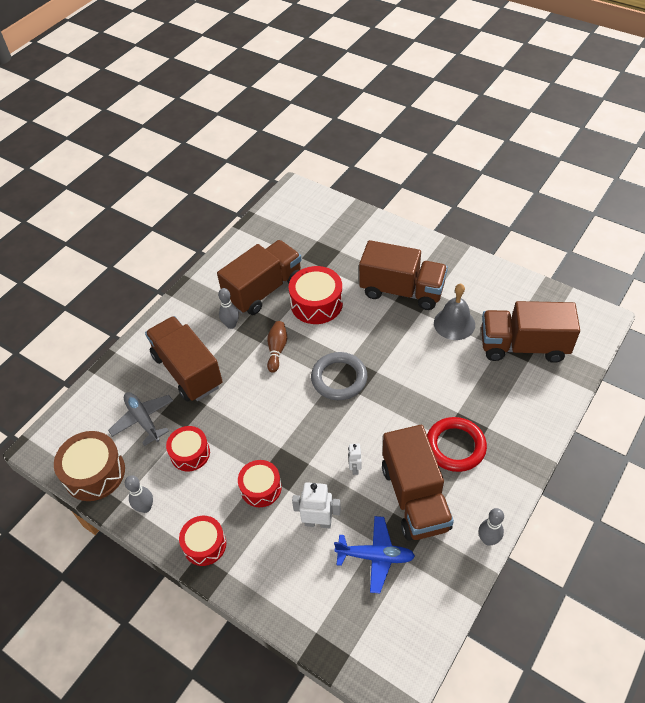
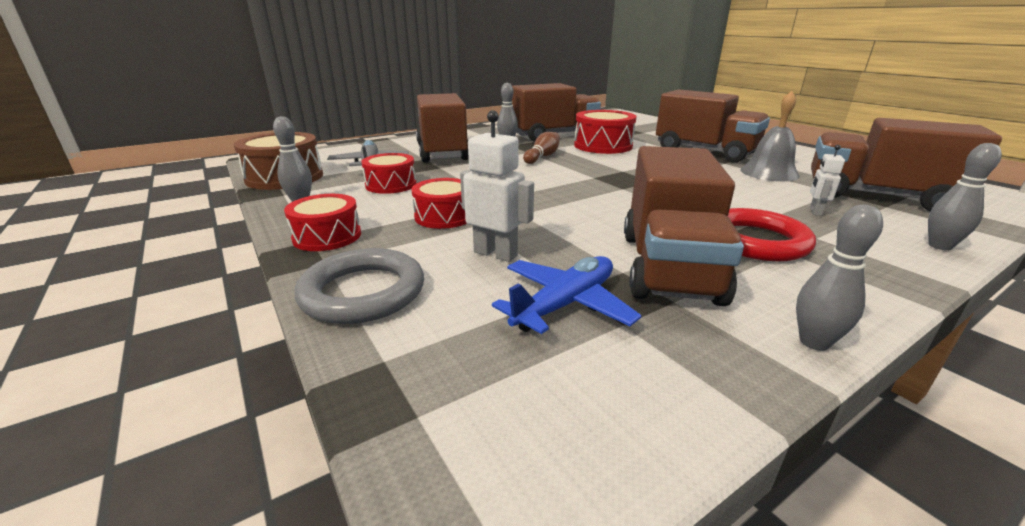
camera: 20 degrees right, 25 degrees down
grey ring [311,352,367,400] -> grey ring moved to [295,248,424,324]
blue plane [334,516,415,593] -> blue plane turned 75 degrees counterclockwise [492,256,642,334]
white robot [348,444,362,475] -> white robot moved to [810,145,845,216]
none -> grey bowling pin [928,143,1002,250]

